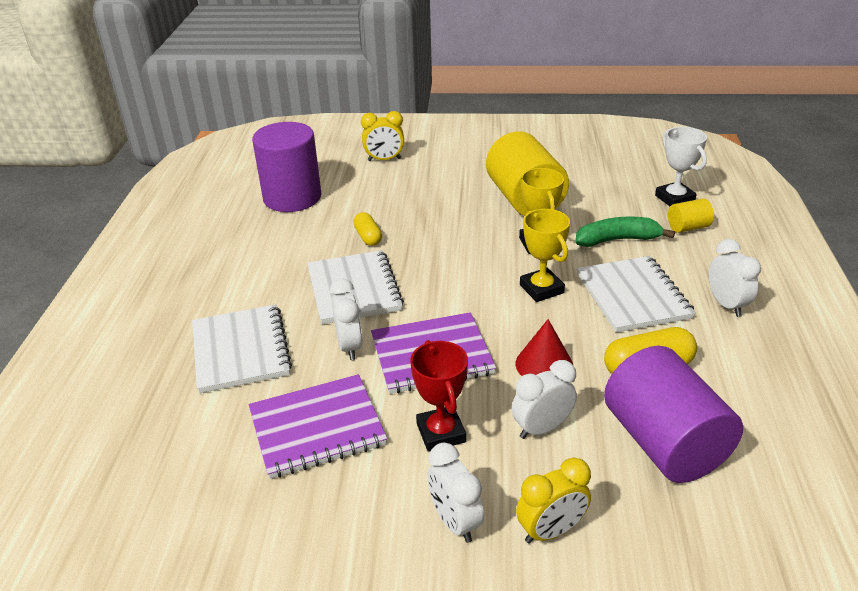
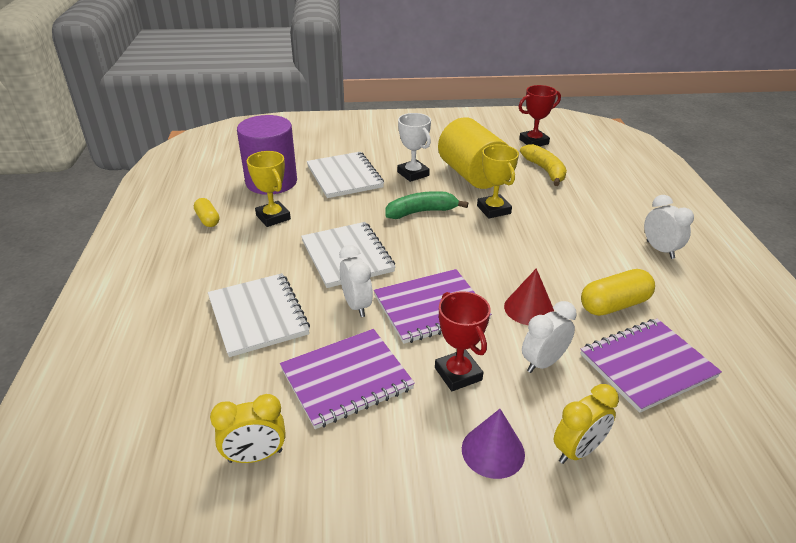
camera: 10 degrees left, 0 degrees up
yellow capsule [353,212,382,246] -> yellow capsule moved to [194,198,220,227]
yellow clock [361,111,404,161] -> yellow clock moved to [210,394,285,463]
white clock [428,442,484,543] -> purple cone [462,409,525,479]
yellow trophy [520,209,570,302] -> yellow trophy moved to [247,151,291,227]
green banana [576,217,675,247] -> green banana moved to [385,191,468,219]
white notebook [577,256,696,332] -> white notebook moved to [307,152,384,198]
purple cylinder [604,346,743,483] -> purple notebook [580,319,722,413]
white trophy [655,127,707,206] -> white trophy moved to [397,113,431,182]
yellow cylinder [668,199,714,233] -> none
none -> red trophy [518,85,561,146]
none -> yellow banana [520,144,567,186]

